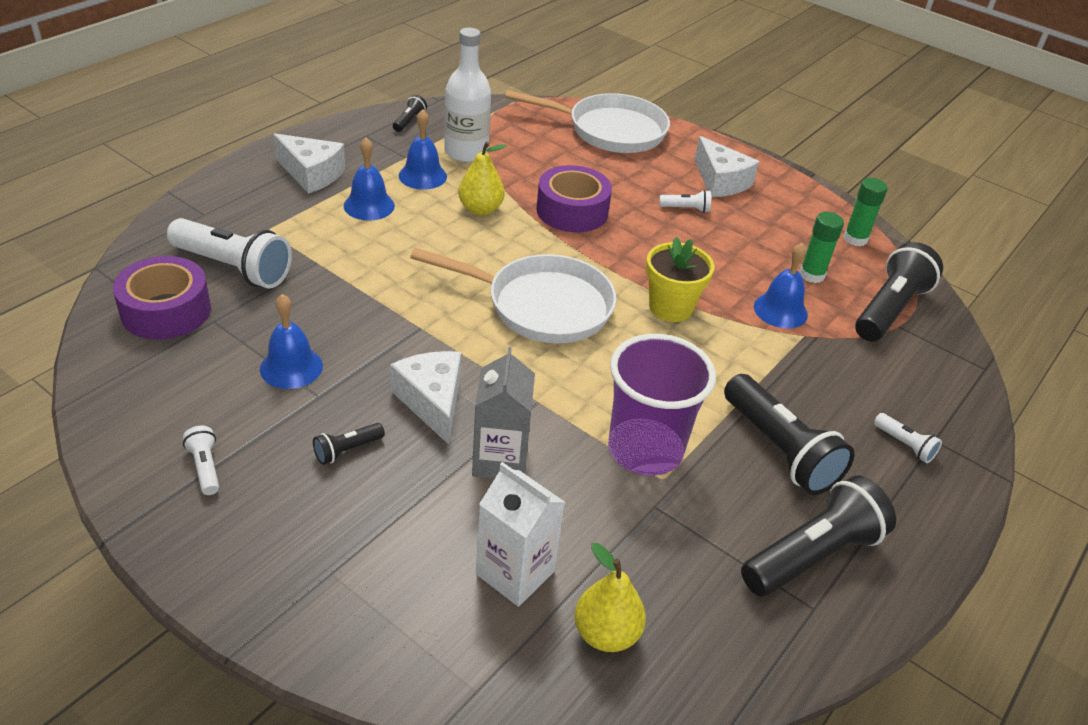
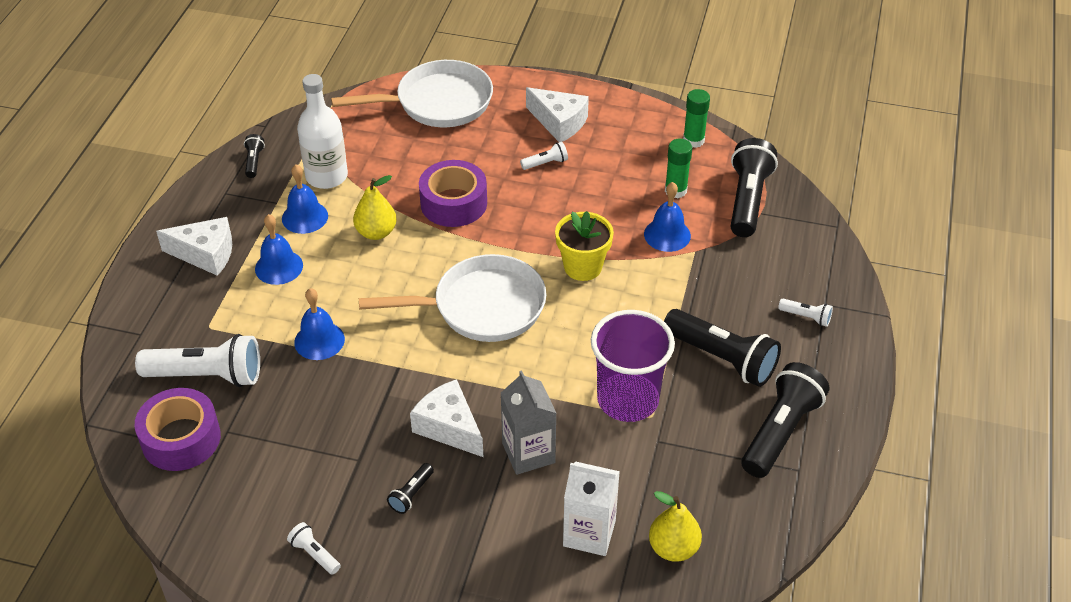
camera: 20 degrees left, 5 degrees up
blue bell [260,294,323,389] -> blue bell moved to [294,288,345,360]

